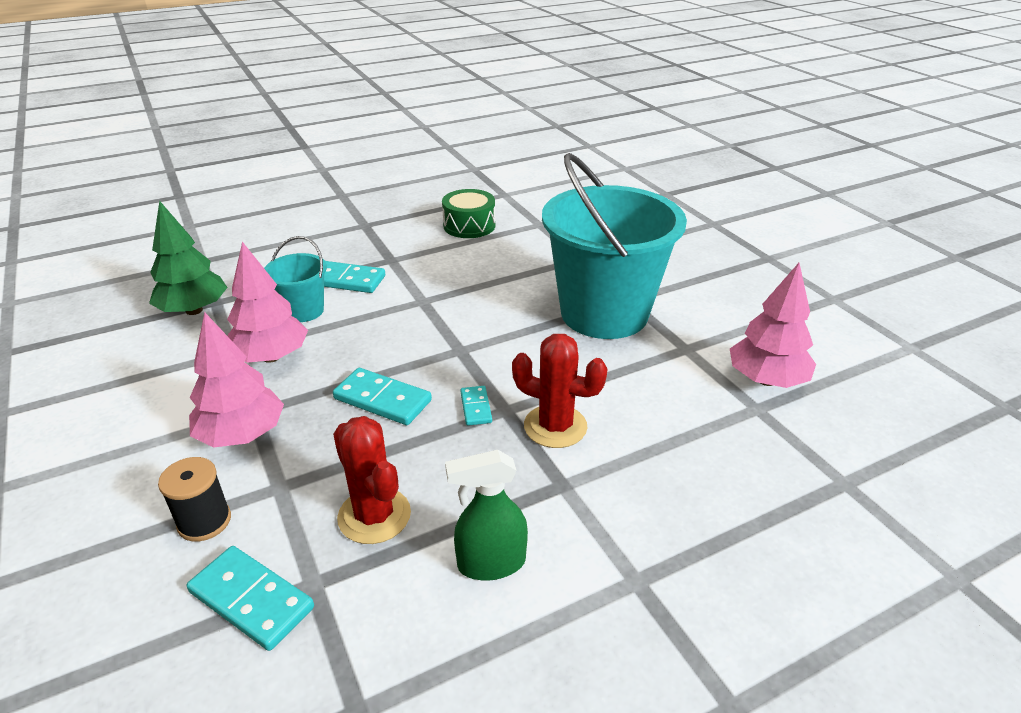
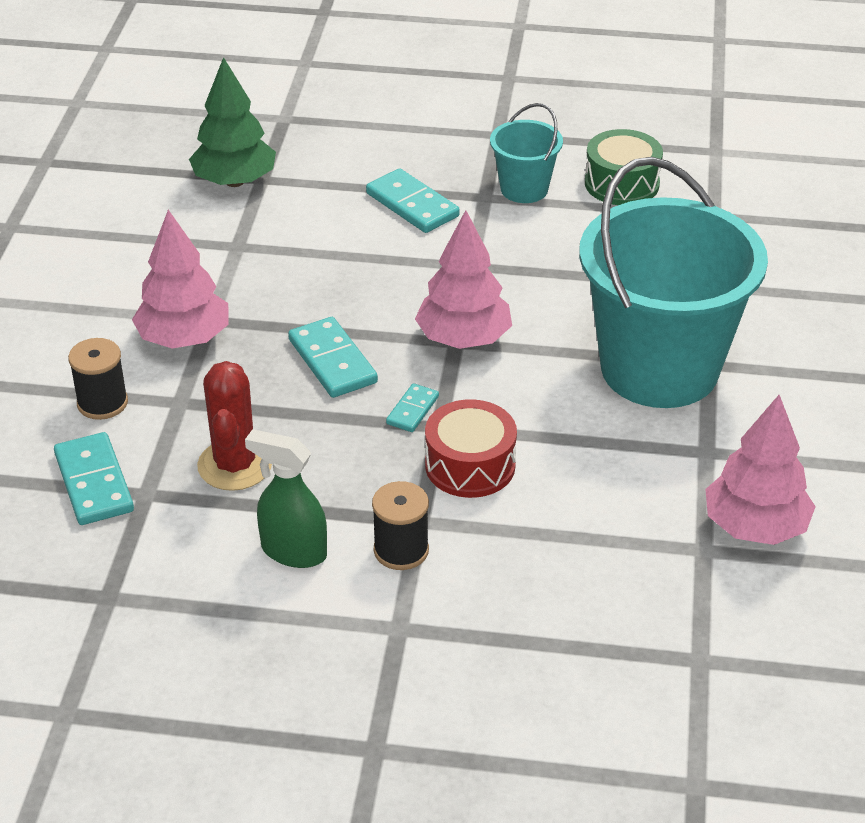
camera: 35 degrees right, 5 degrees up
pink tree [227,242,308,363] -> pink tree moved to [415,210,512,349]
turquoise bucket [264,236,327,322] -> turquoise bucket moved to [490,103,563,203]
red cactus [512,334,608,448] -> red drum [425,399,517,498]
none -> black spool [372,481,429,570]

